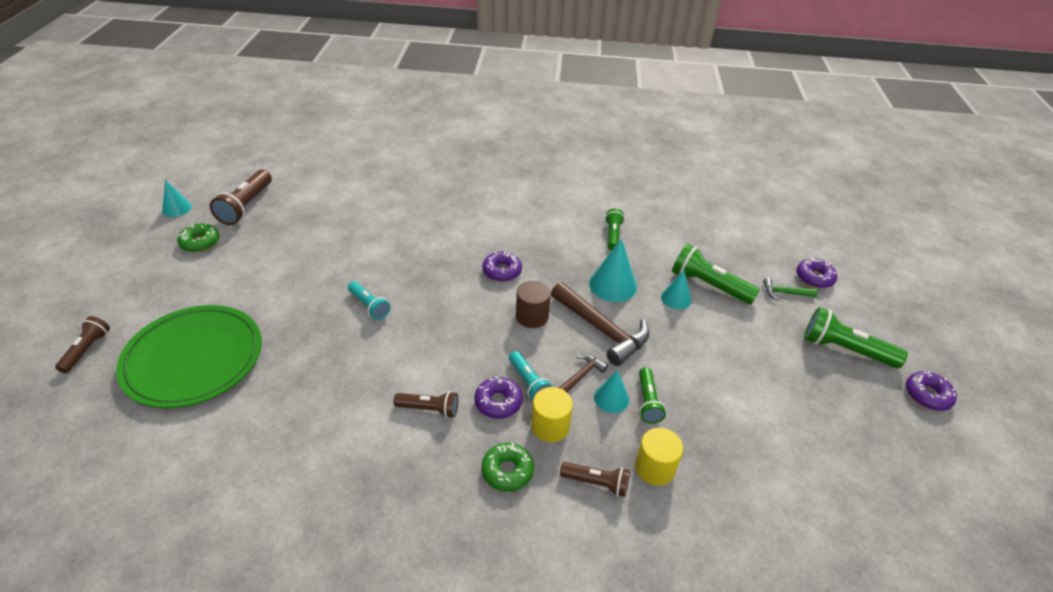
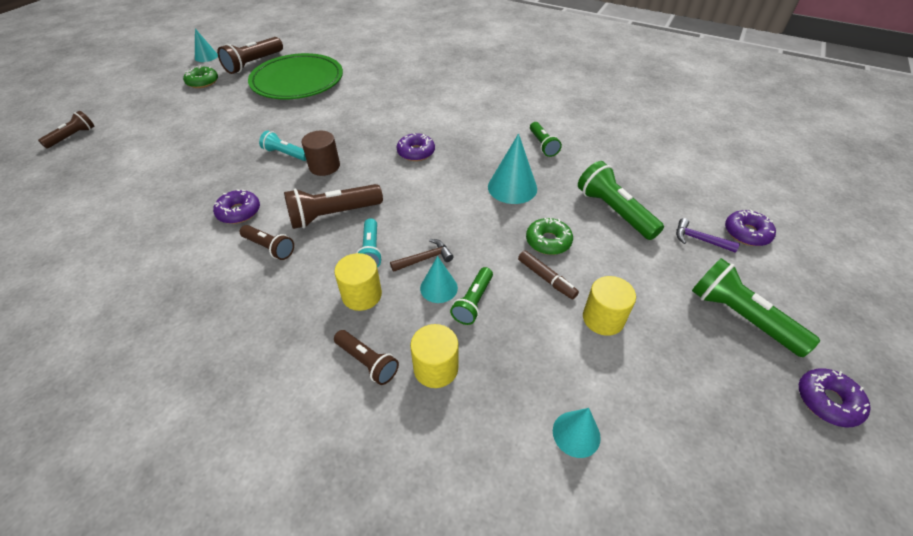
camera: 25 degrees right, 5 degrees up
green plate [116,305,262,408] -> green plate moved to [248,53,343,99]
turquoise flashlight [348,281,391,320] -> turquoise flashlight turned 135 degrees clockwise [259,131,306,161]
purple donut [474,377,523,419] -> purple donut moved to [213,189,260,224]
green donut [482,443,534,491] -> green donut moved to [526,218,573,255]
brown cylinder [516,281,551,328] -> brown cylinder moved to [302,131,340,176]
brown hammer [551,282,649,366] -> none
green flashlight [605,208,625,251] -> green flashlight turned 135 degrees clockwise [530,122,562,157]
turquoise cone [661,270,692,309] -> turquoise cone moved to [553,408,601,458]
green hammer [763,278,818,300] -> purple hammer [676,218,740,253]
none -> brown flashlight [284,184,383,229]
none -> brown marker [518,251,579,299]
none -> yellow cylinder [583,276,636,336]

